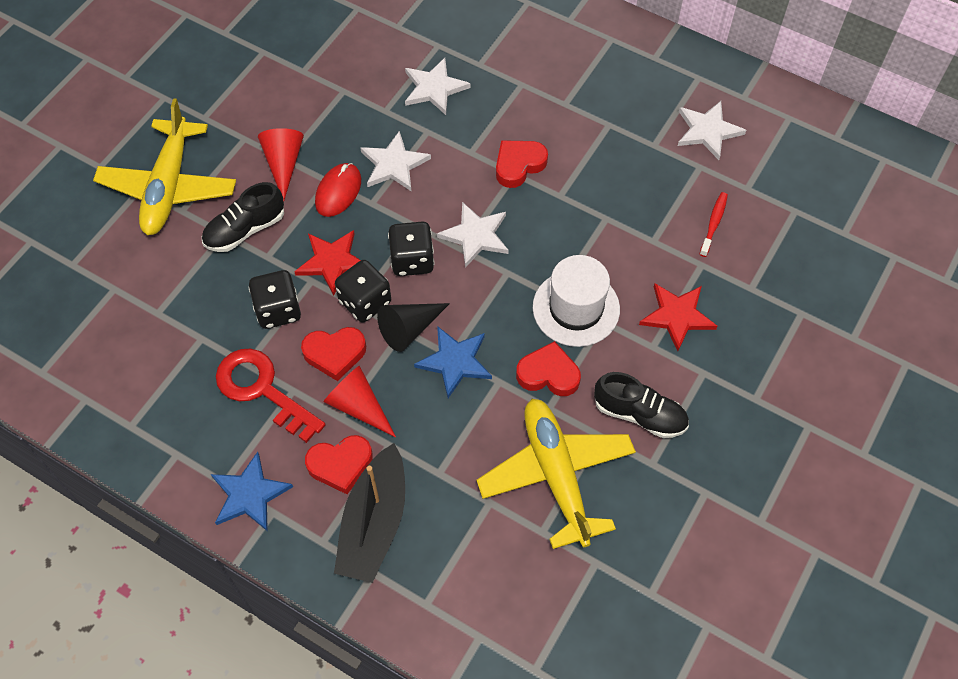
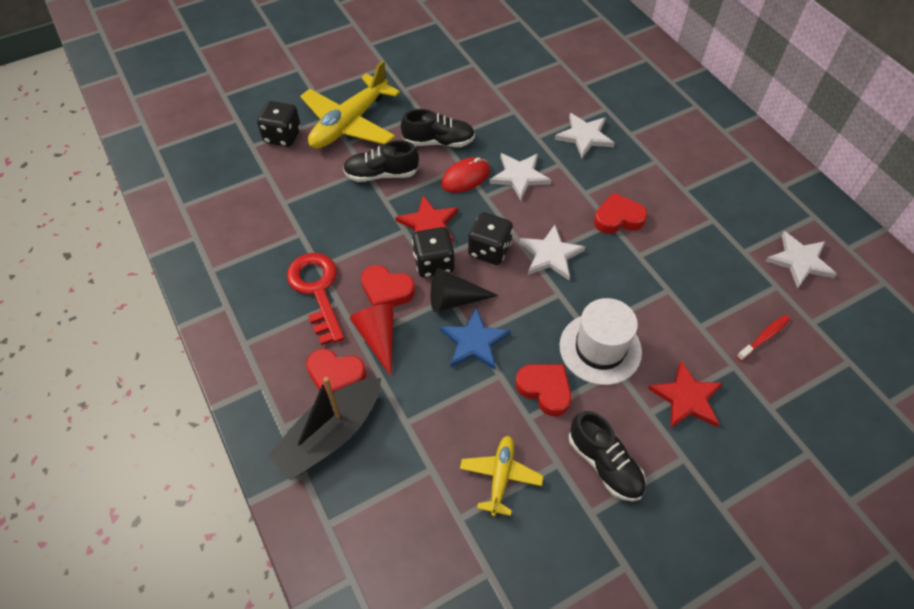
camera: 30 degrees right, 5 degrees down
blue star [211,452,293,531] -> none
black dice [248,270,301,329] -> black dice moved to [257,101,301,147]
red cone [258,128,304,201] -> black shoe [401,109,475,147]
yellow plane [476,399,636,549] -> yellow plane [460,436,544,517], size x0.54

